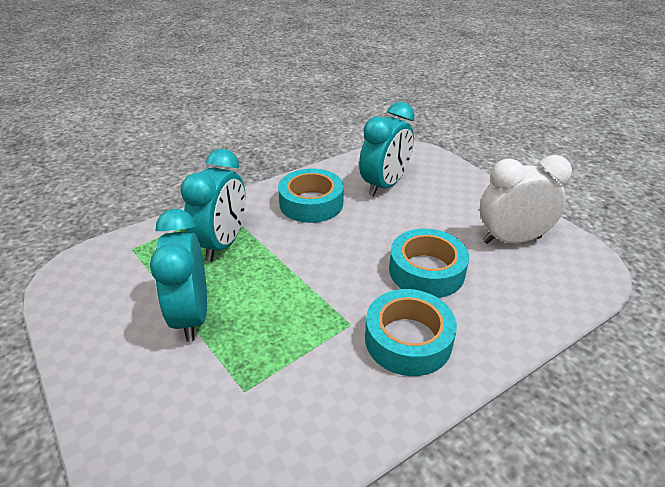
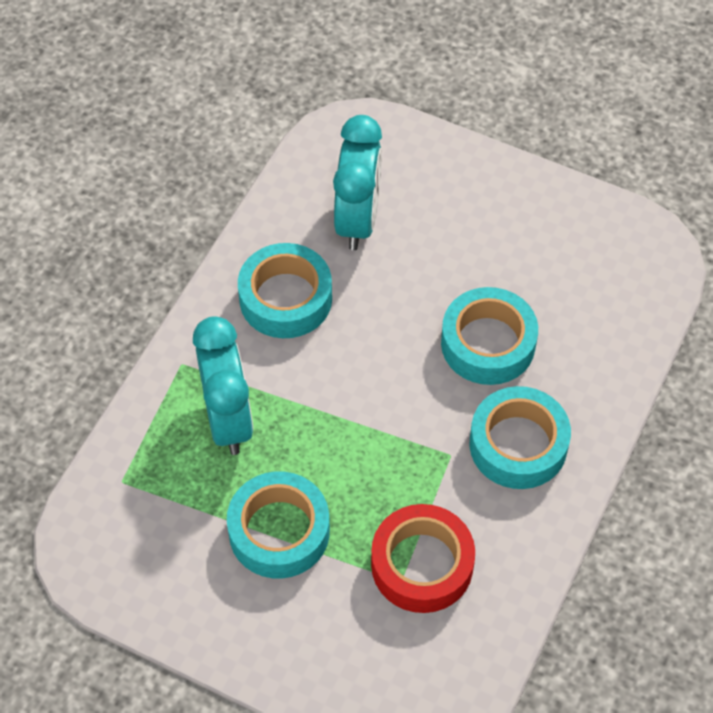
camera: 30 degrees left, 20 degrees up
turquoise clock [150,209,207,342] -> turquoise tape [227,471,330,578]
white clock [480,155,572,244] -> none
none -> red tape [371,504,475,613]

